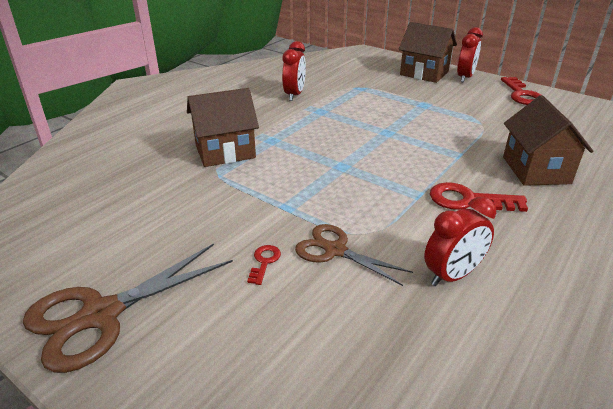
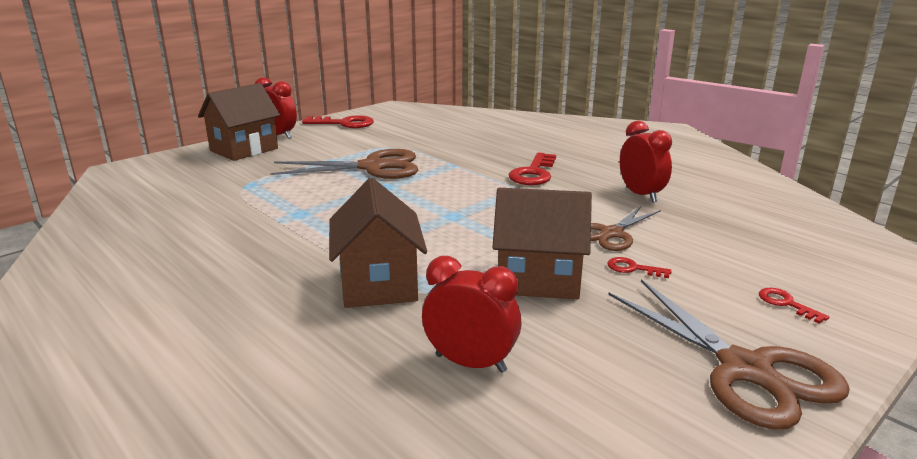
camera: 80 degrees left, 10 degrees down
red clock [282,41,306,101] -> red clock moved to [422,256,522,373]
brown house [503,95,593,186] -> brown house moved to [492,188,592,299]
none -> brown scissors [270,149,418,179]
none -> red key [759,288,829,324]

